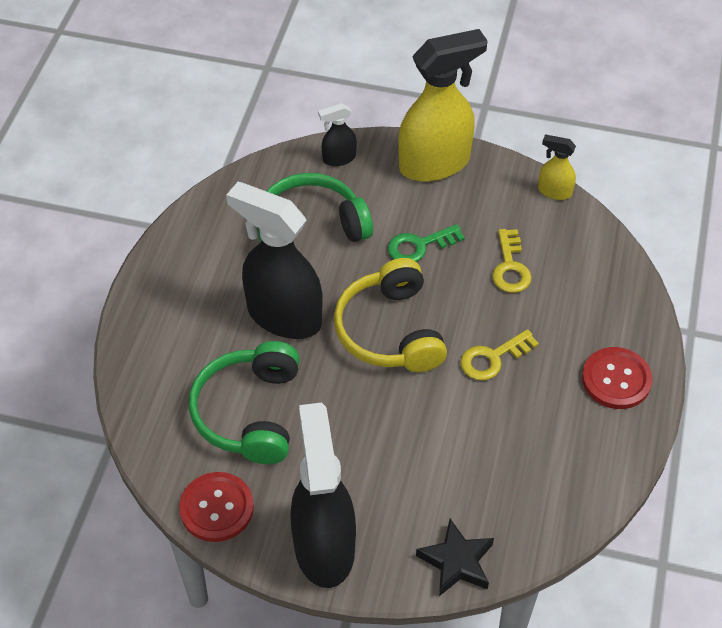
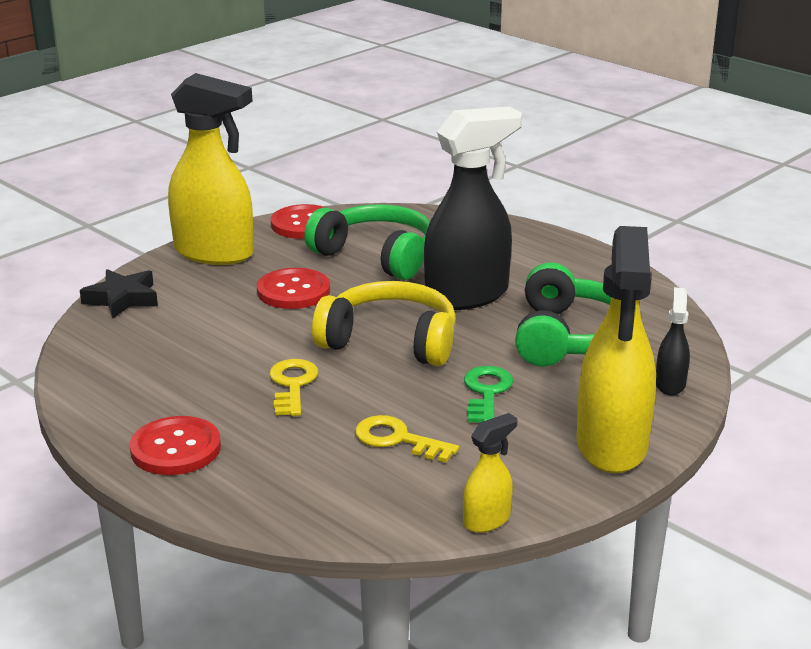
camera: 120 degrees right, 25 degrees down
black spray bottle [290,402,356,588] -> yellow spray bottle [168,73,254,265]
none -> red button [257,268,330,309]

